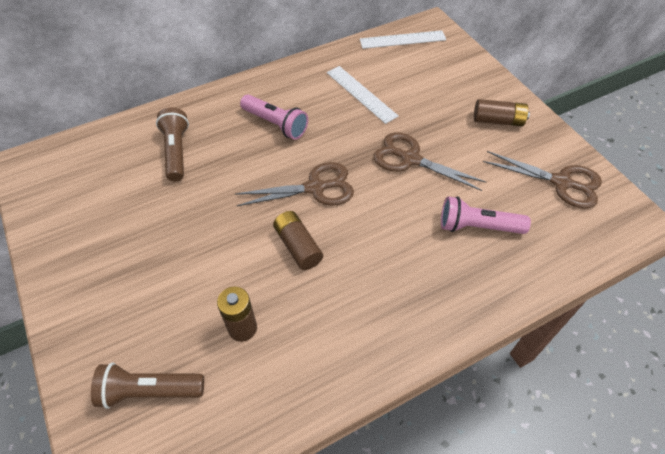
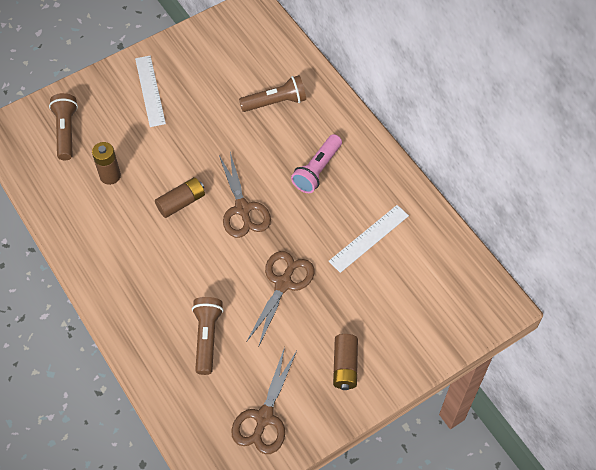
camera: 85 degrees right, 5 degrees up
white ruler [360,30,446,49] -> white ruler moved to [135,56,166,127]
pink flashlight [441,196,531,234] -> brown flashlight [192,297,223,375]

